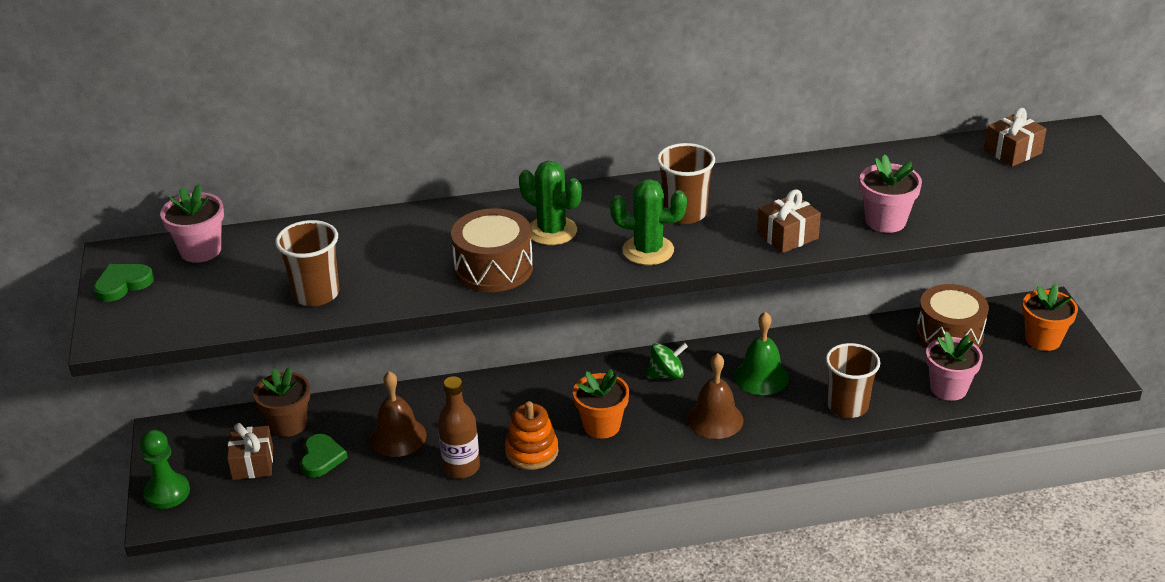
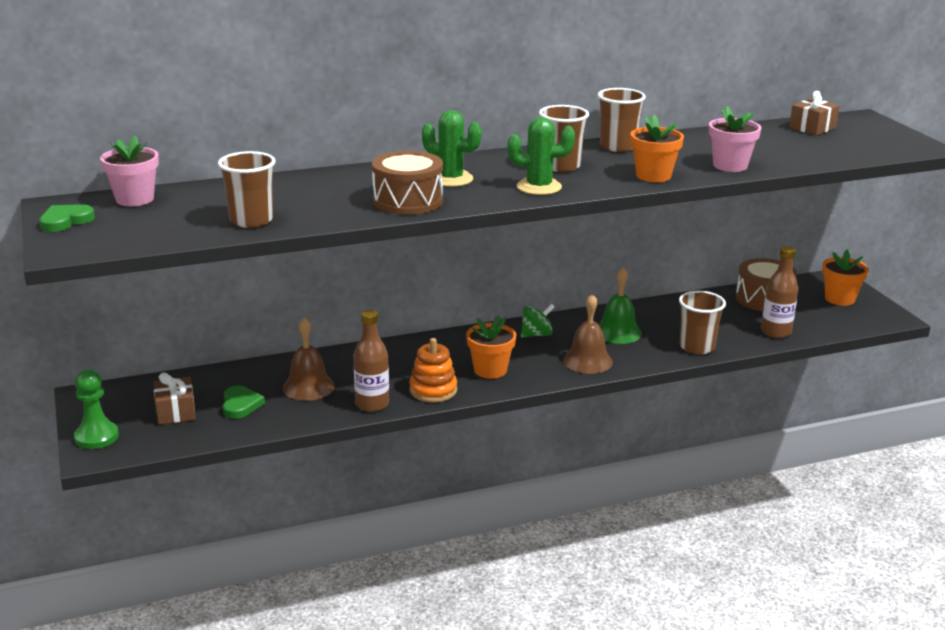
camera: 10 degrees left, 10 degrees down
brown flower pot [253,367,310,437] -> none
brown gift [757,189,821,253] -> orange flower pot [631,115,684,182]
pink flower pot [926,332,983,401] -> brown bottle [761,246,798,338]
none -> brown cup [598,88,646,152]

